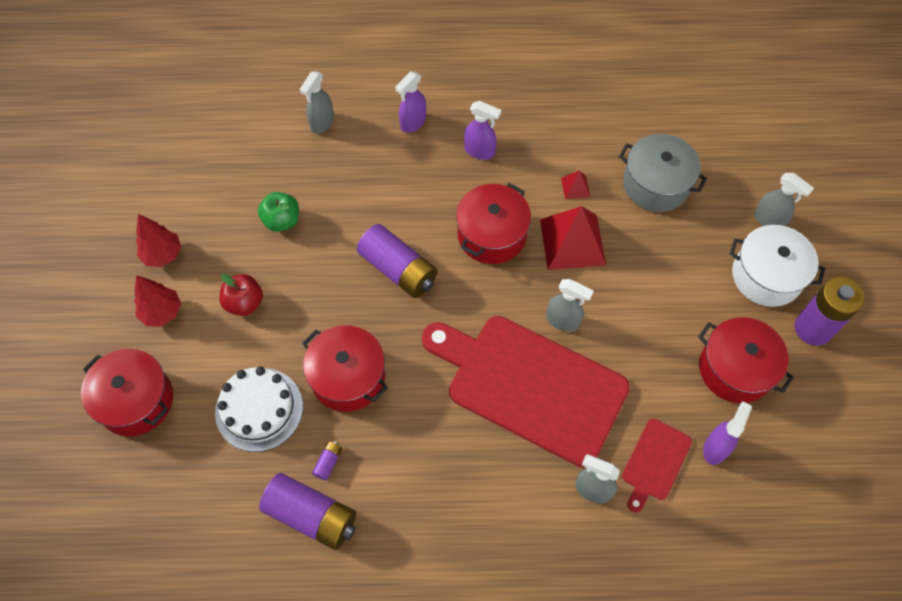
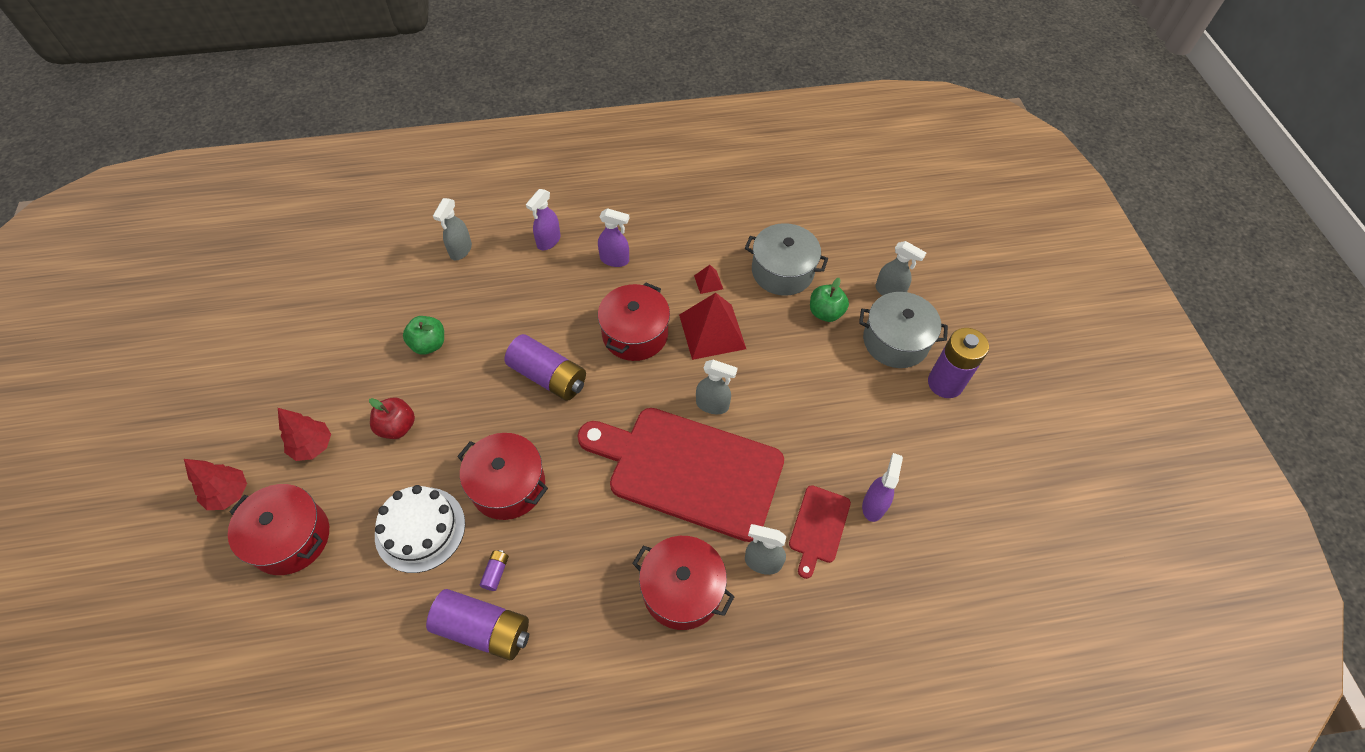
camera: 10 degrees left, 5 degrees down
red tree [136,214,181,267] -> red tree moved to [184,459,247,510]
red pot [698,317,794,403] -> red pot moved to [632,536,734,630]
white pot [730,225,825,307] -> grey pot [859,292,948,368]
none -> green apple [810,278,849,322]

